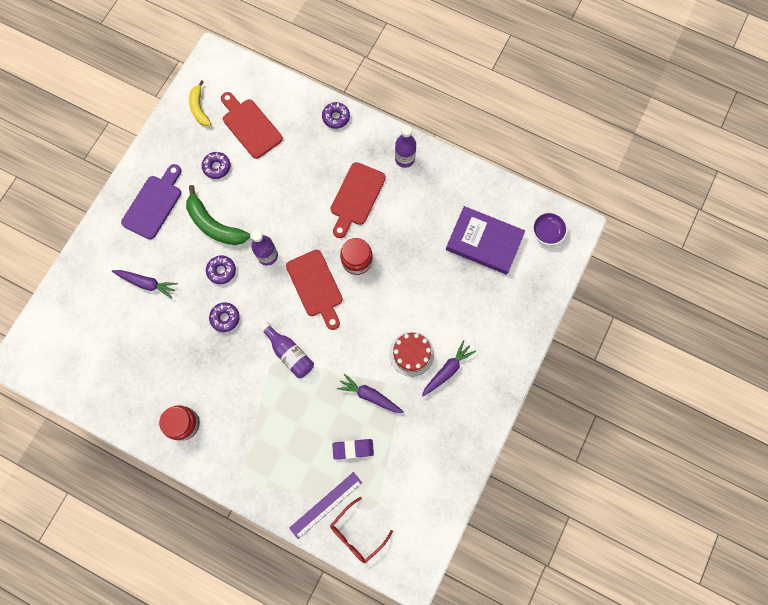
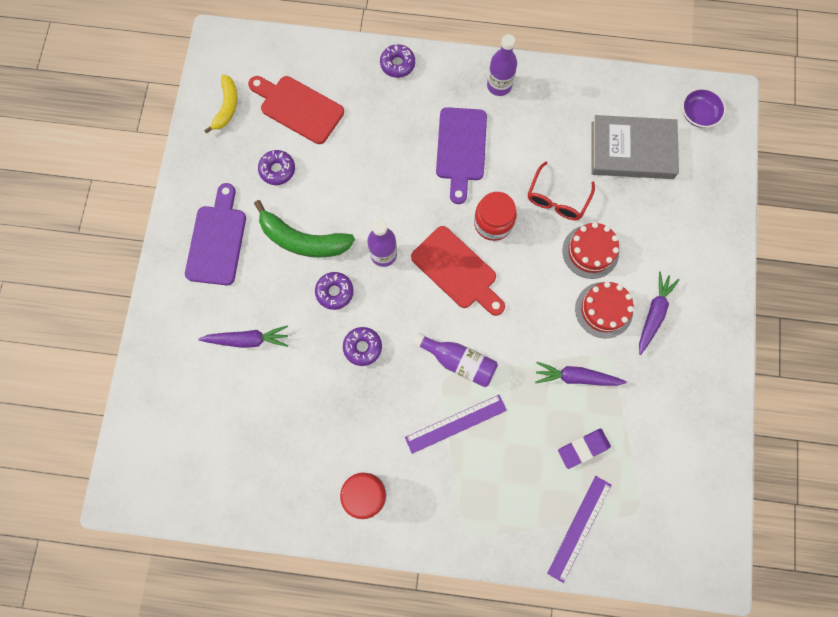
camera: 20 degrees left, 0 degrees up
yellow banana [189,80,211,126] -> yellow banana turned 135 degrees counterclockwise [204,75,237,134]
red glasses [330,497,393,563] -> red glasses moved to [528,161,595,220]
red cutting board [331,162,386,238] -> purple cutting board [436,107,487,204]
purple book [446,206,525,275] -> grey book [591,115,679,179]
none -> purple ruler [405,395,507,454]
none -> red cake [562,222,619,279]

